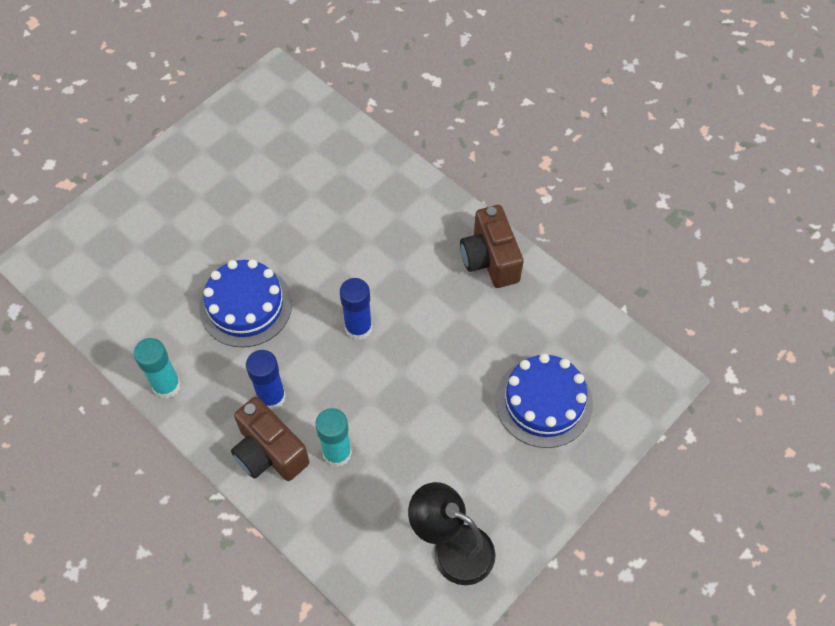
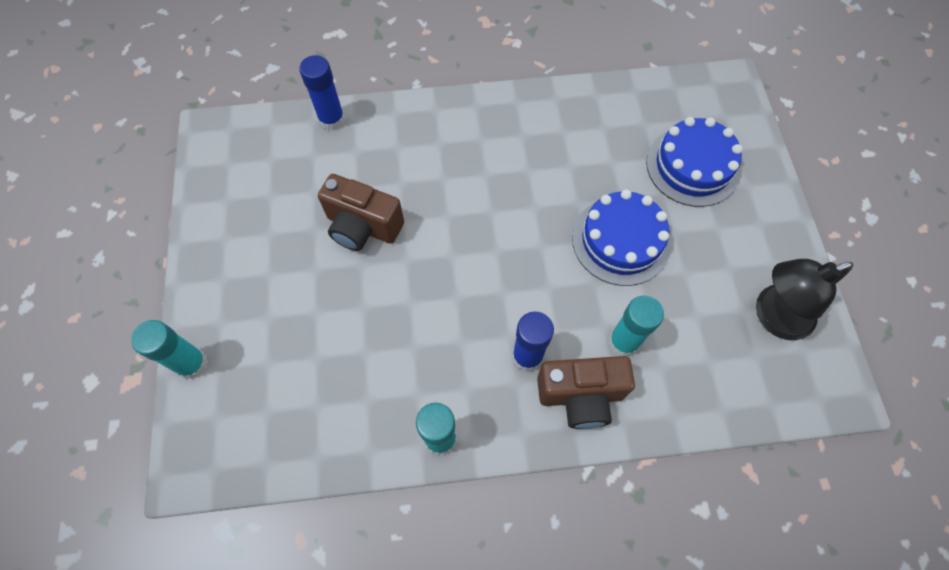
camera: 50 degrees left, 5 degrees up
blue cake [199,259,292,348] -> blue cake moved to [572,189,671,286]
blue glue stick [340,278,372,340] -> blue glue stick moved to [299,55,345,130]
brown camera [460,205,524,288] -> brown camera moved to [318,174,404,251]
none -> turquoise glue stick [131,320,208,379]

